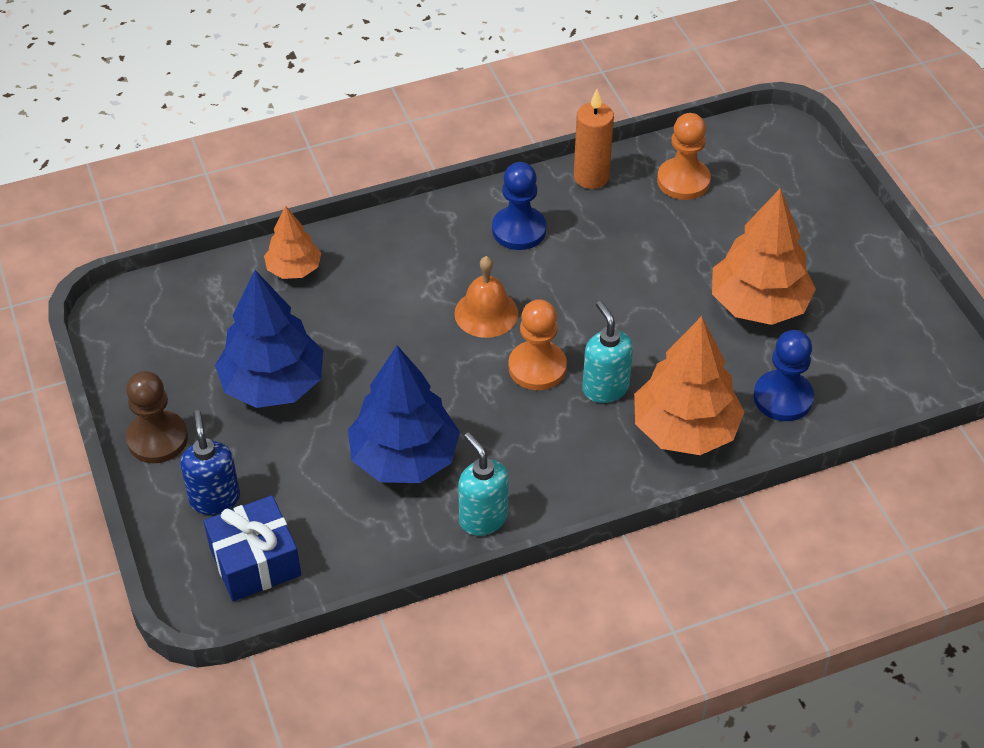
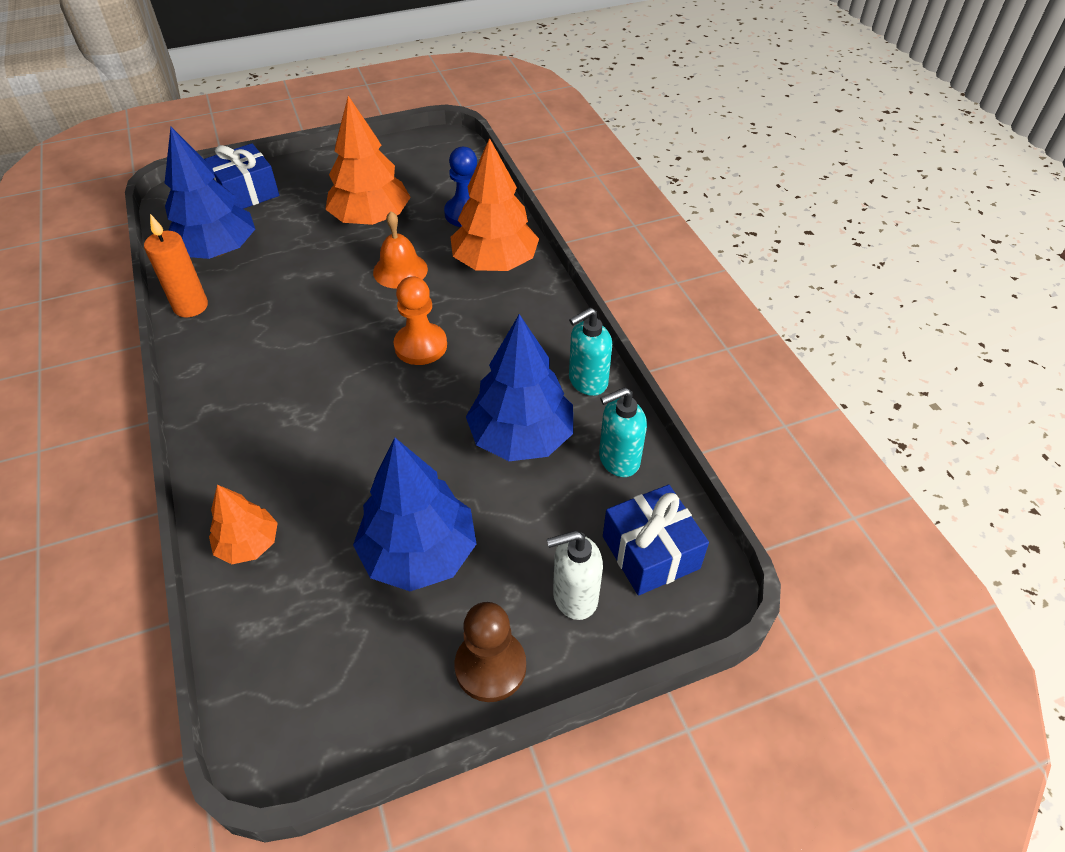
camera: 90 degrees left, 0 degrees up
blue soap dispenser [180,410,240,515] -> white soap dispenser [547,530,603,620]
orange bell [454,256,518,338] -> orange bell moved to [373,211,428,289]
blue pawn [492,162,546,250] -> none
turquoise soap dispenser [583,301,633,403] -> turquoise soap dispenser moved to [599,387,647,477]
orange pawn [657,113,711,200] -> blue tree [165,127,255,259]
none -> blue gift [204,143,279,209]

